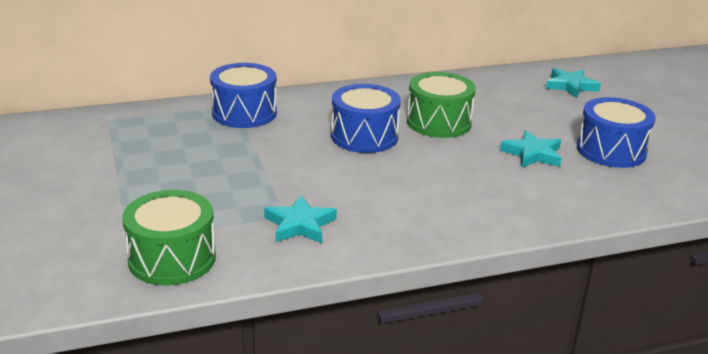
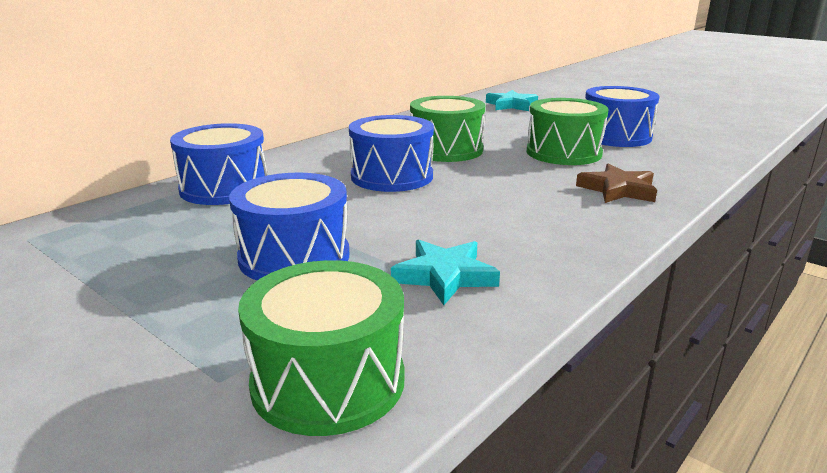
camera: 30 degrees left, 5 degrees down
turquoise star [500,130,561,168] -> green drum [527,98,609,165]
none -> blue drum [229,173,349,280]
none -> brown star [576,164,657,203]

